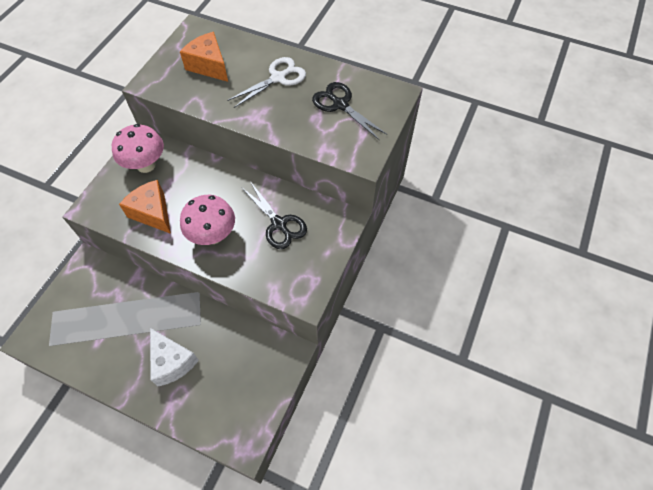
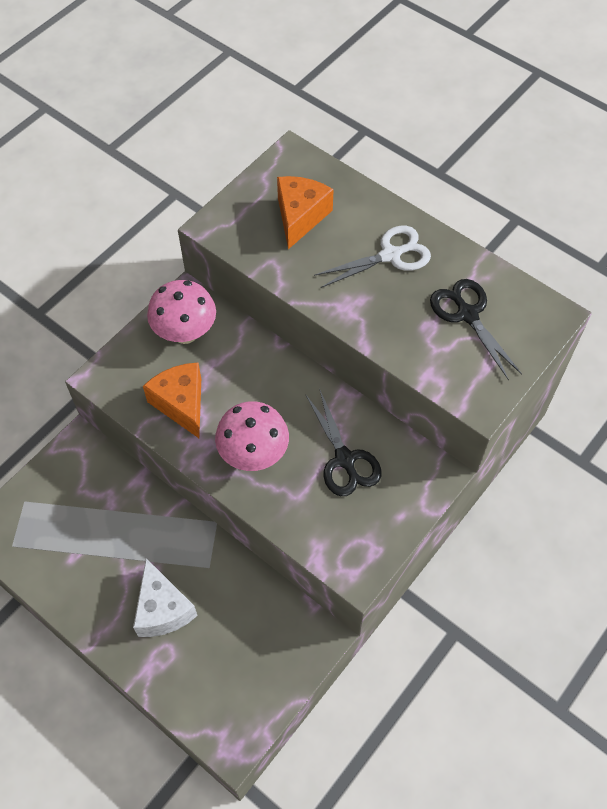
camera: 15 degrees right, 0 degrees up
orange cheese [180,32,228,82] -> orange cheese turned 45 degrees clockwise [277,176,334,249]

